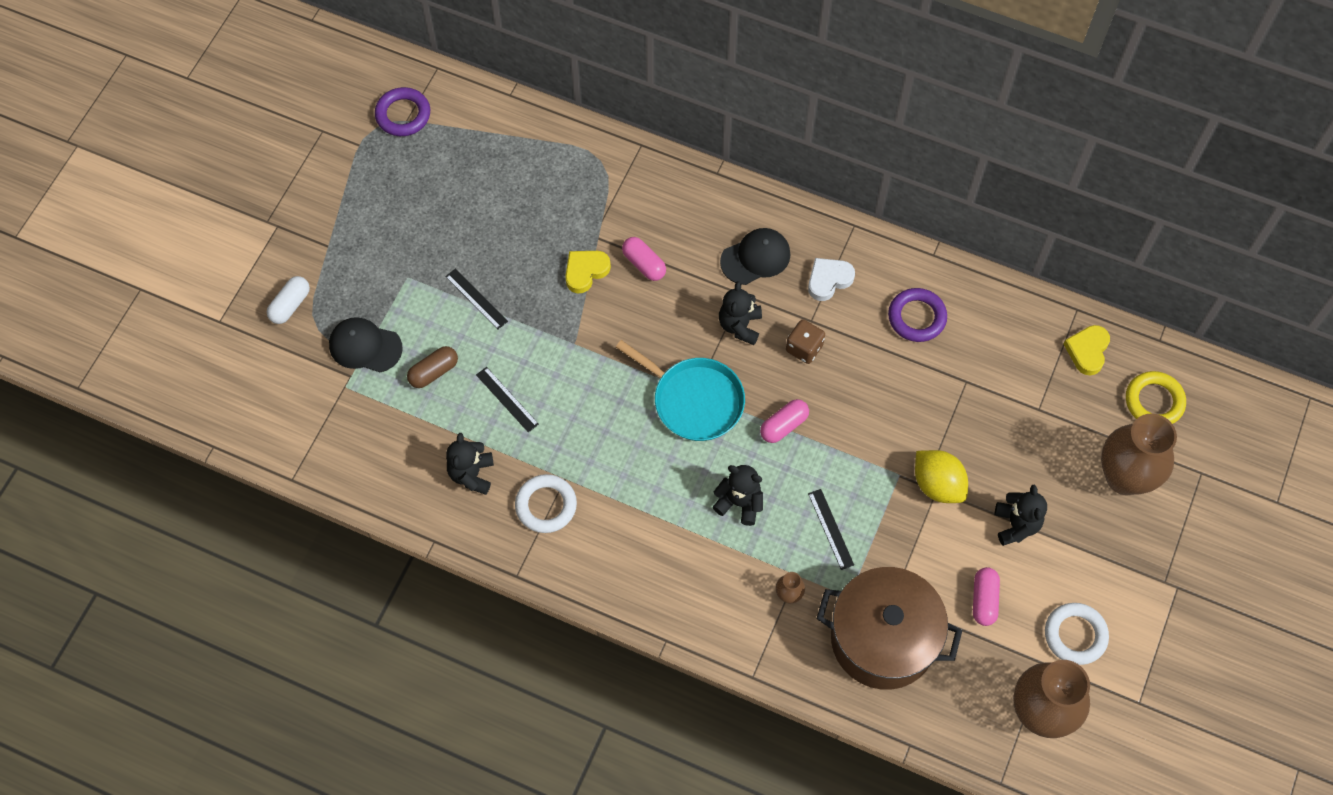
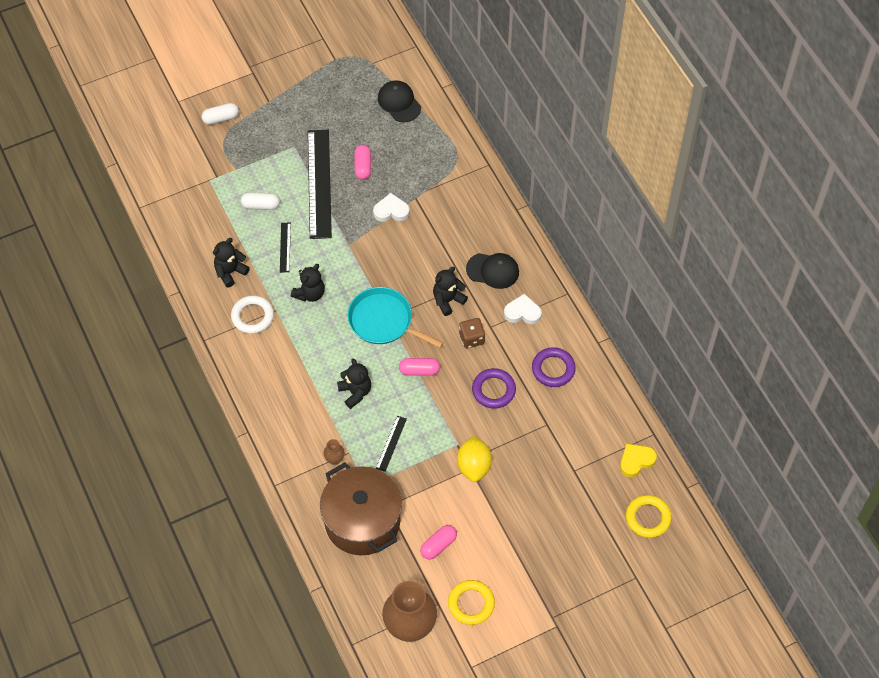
camera: 40 degrees right, 5 degrees down
black cap [329,317,403,372] -> black cap moved to [378,80,421,122]
purple ring [375,87,430,136] -> purple ring moved to [472,368,516,409]
brown capsule [407,346,458,388] -> white capsule [241,192,280,210]
black ruler [445,269,508,329] -> black ruler [308,130,332,239], size x2.27
yellow heart [565,251,611,294] -> white heart [373,193,410,222]
turquoise pan [616,340,745,441] -> turquoise pan turned 135 degrees clockwise [347,287,444,348]
pink capsule [622,237,666,281] -> pink capsule moved to [354,145,371,180]
black teddy bear [995,485,1047,546] -> black teddy bear moved to [291,264,325,302]
white ring [1045,603,1109,665] -> yellow ring [448,580,495,625]
brown vase [1101,414,1177,495] -> none

